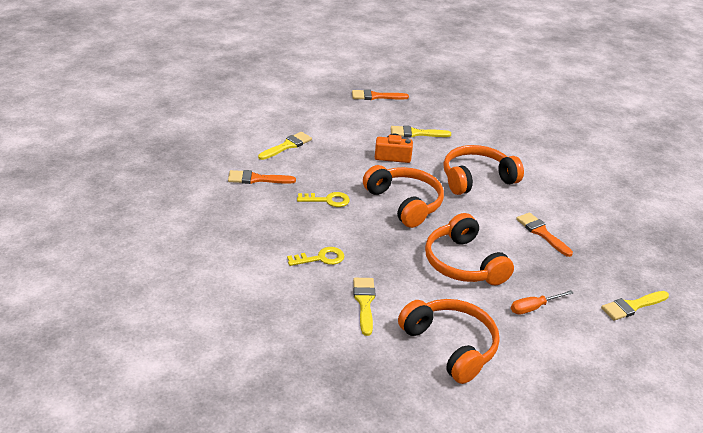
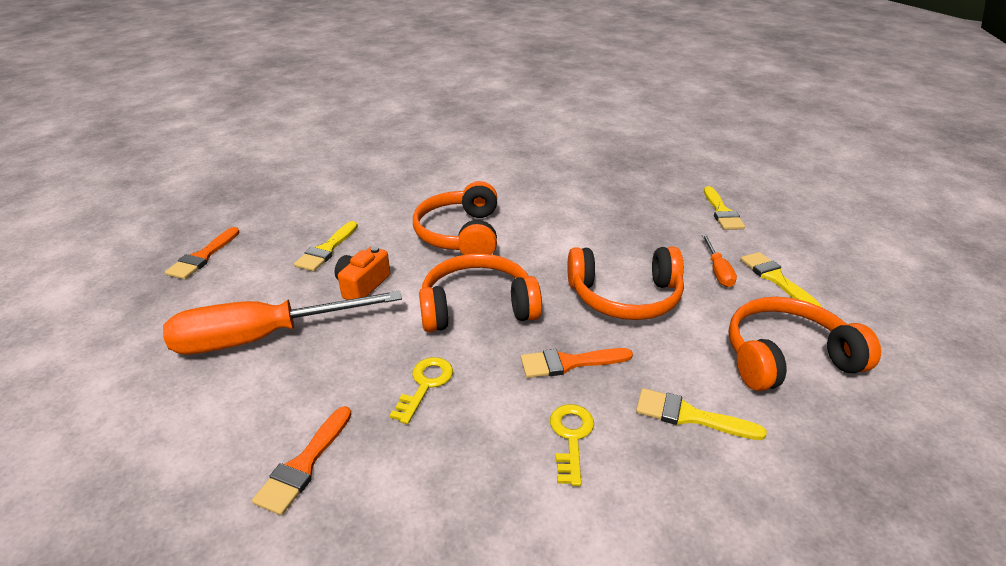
camera: 65 degrees left, 0 degrees up
yellow brush [258,132,312,160] -> yellow brush moved to [741,252,821,307]
orange brush [516,212,573,257] -> orange brush moved to [521,348,633,378]
none -> orange screwdriver [163,290,402,355]

